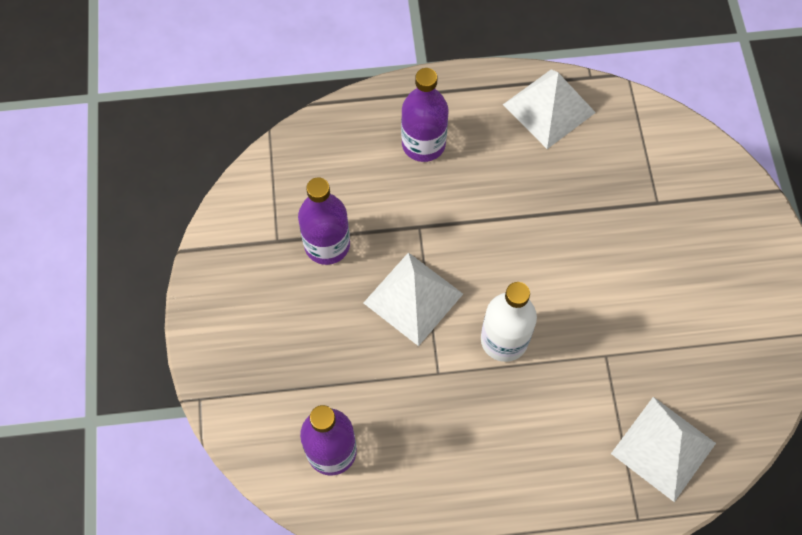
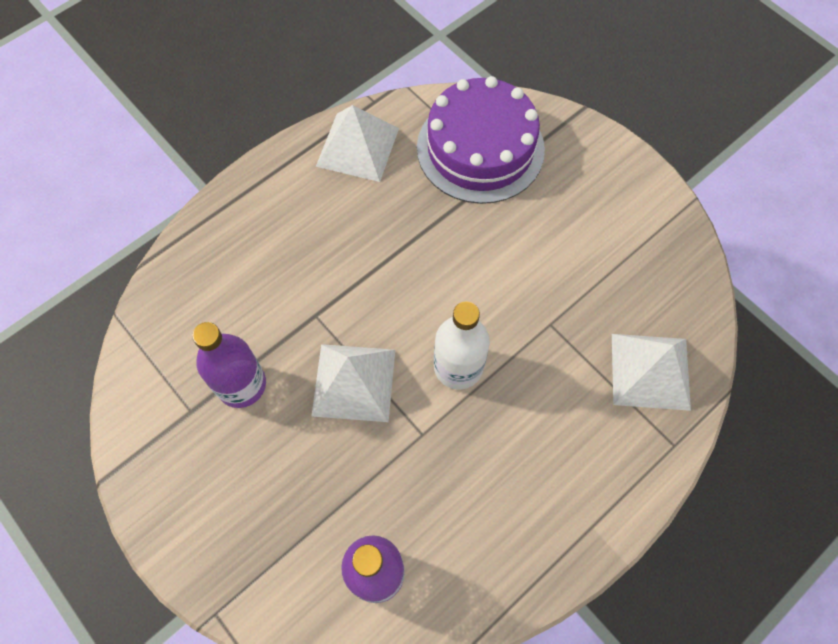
camera: 35 degrees left, 0 degrees up
purple bottle [401,68,448,162] -> none
none -> purple cake [417,76,545,204]

